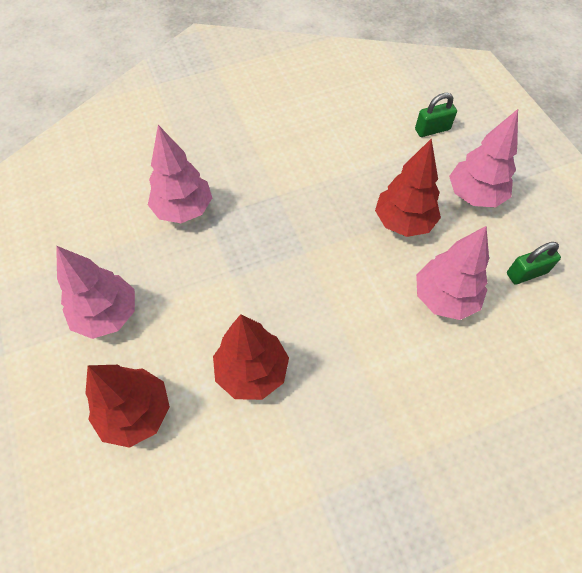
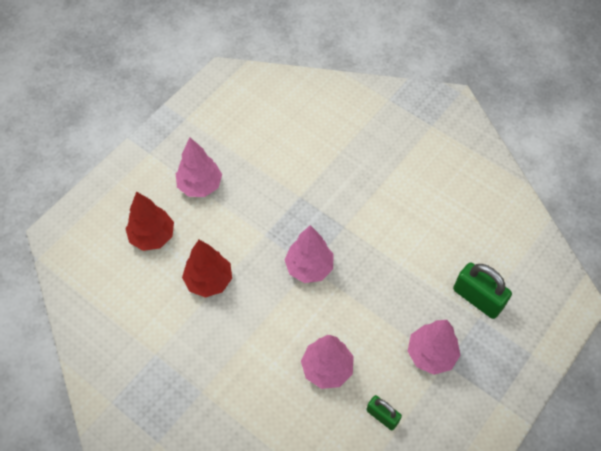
camera: 60 degrees right, 0 degrees up
pink tree [148,125,212,223] -> pink tree moved to [284,225,334,283]
red tree [375,139,441,237] -> none
green padlock [415,93,457,137] -> green padlock [453,263,512,319], size x1.65

